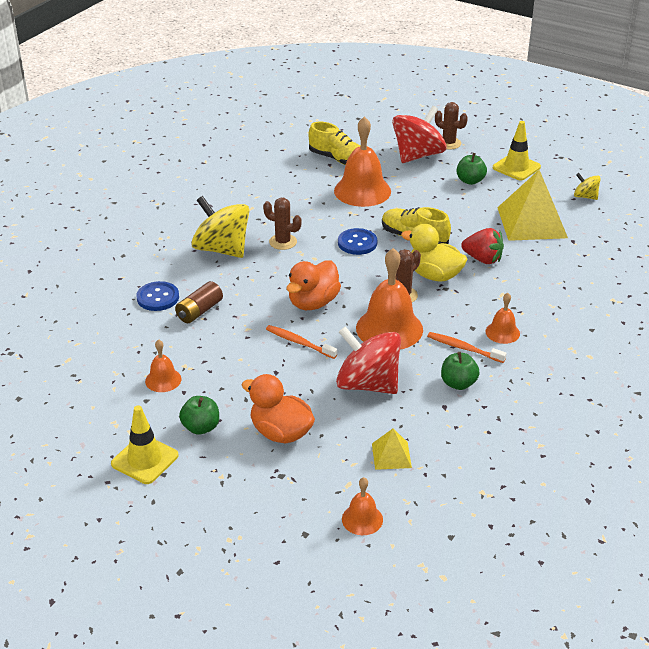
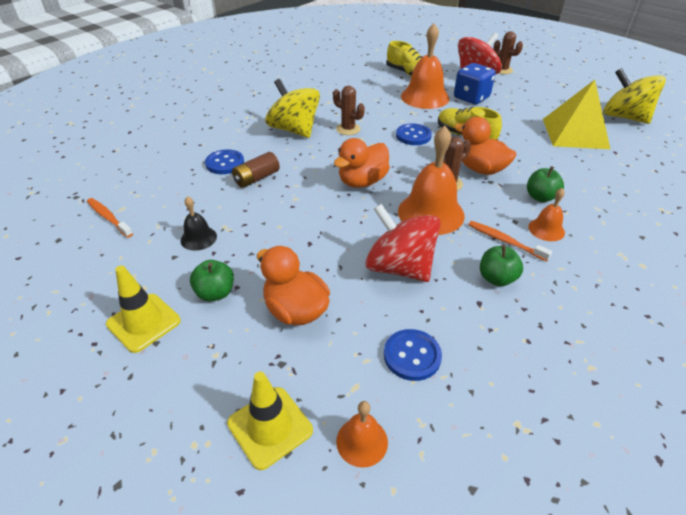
camera: 10 degrees right, 5 degrees up
orange bell [145,339,182,392] -> black bell [181,196,217,251]
orange toothbrush [266,325,337,359] -> orange toothbrush moved to [87,198,133,238]
yellow pyramid [372,429,412,470] -> blue button [384,329,442,381]
yellow duck [401,224,467,282] -> orange duck [454,117,517,175]
green apple [456,153,487,185] -> green apple moved to [527,166,564,202]
red strawberry [461,228,504,264] -> none
yellow traffic cone [493,121,541,180] -> yellow traffic cone moved to [227,372,313,470]
yellow spinning top [574,173,601,200] -> yellow spinning top [603,68,666,124], size x2.06
none -> blue dice [454,63,495,104]

